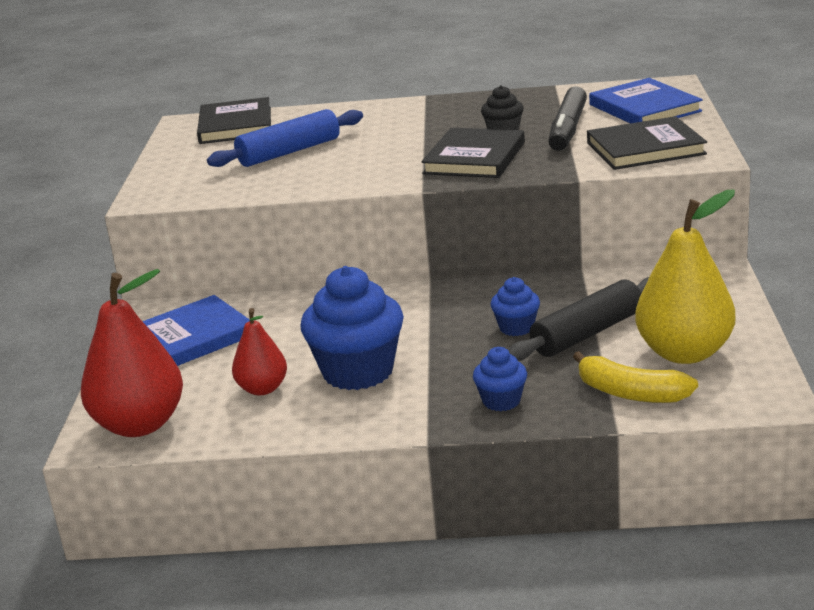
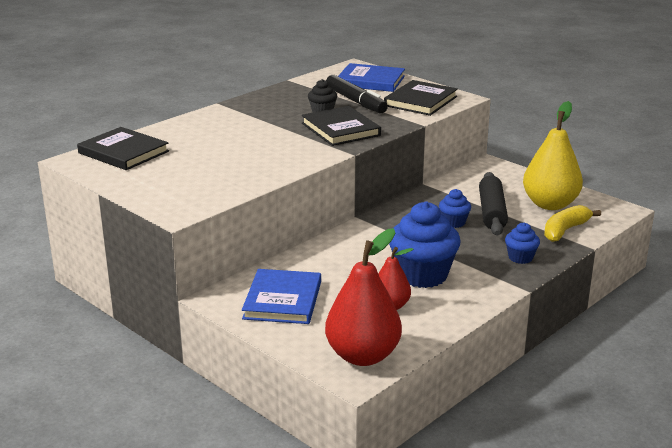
camera: 50 degrees left, 0 degrees up
blue rolling pin [207,109,363,167] -> none
yellow banana [573,351,698,403] -> yellow banana turned 150 degrees clockwise [544,205,601,242]

